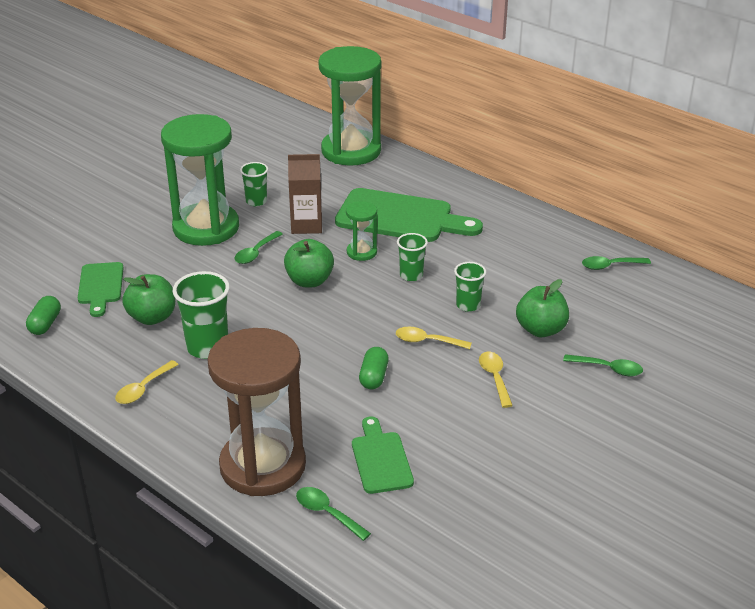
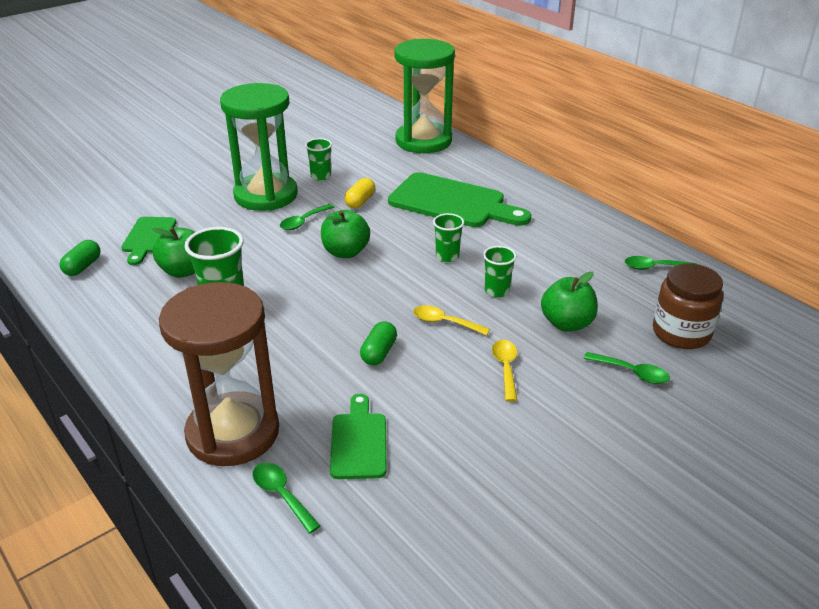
camera: 10 degrees right, 0 degrees up
yellow spoon [115,360,179,404] -> none
brown carton [288,154,322,234] -> yellow capsule [345,178,375,208]
green hourglass [346,201,377,261] -> none
none -> brown jar [653,264,723,349]

